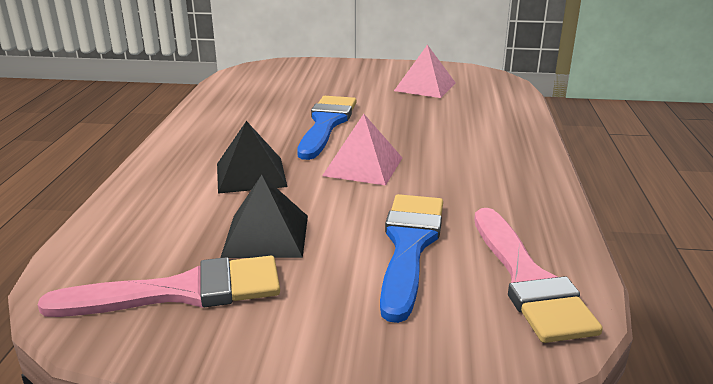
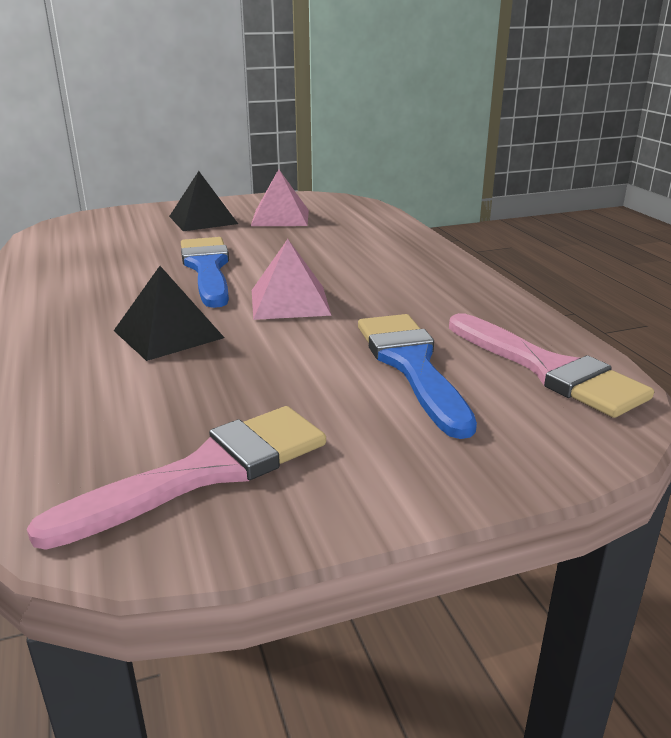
camera: 25 degrees left, 0 degrees up
black pyramid [220,175,308,258] -> black pyramid moved to [169,171,238,231]

